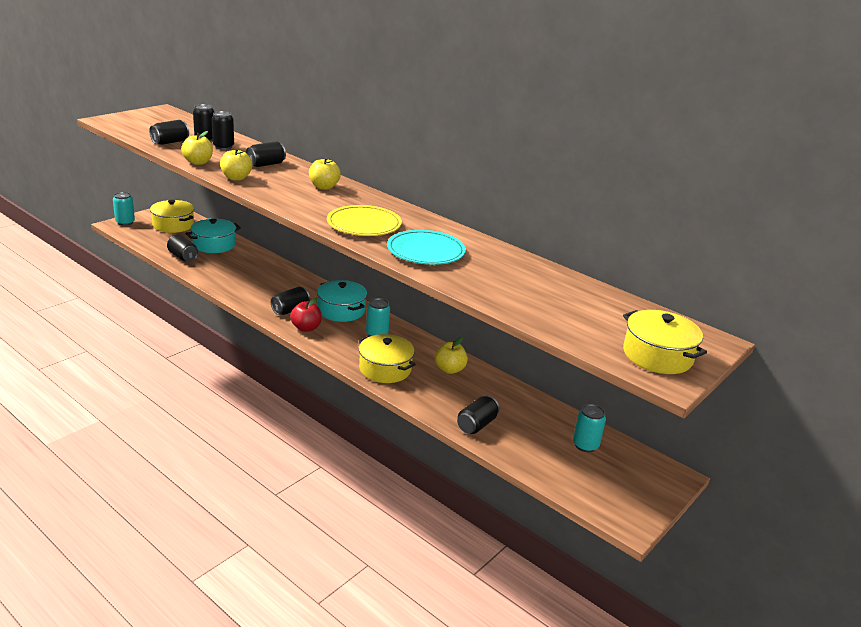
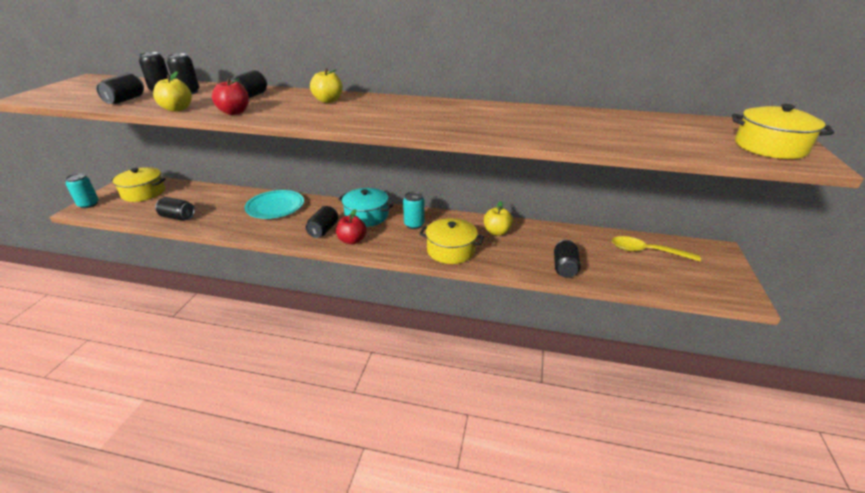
camera: 25 degrees left, 5 degrees up
turquoise pot [185,219,241,253] -> none
yellow apple [220,148,253,181] -> red apple [212,78,249,115]
yellow plate [327,205,402,236] -> none
turquoise plate [387,230,466,265] -> turquoise plate moved to [245,190,304,219]
turquoise can [573,404,606,452] -> yellow spoon [611,236,701,262]

